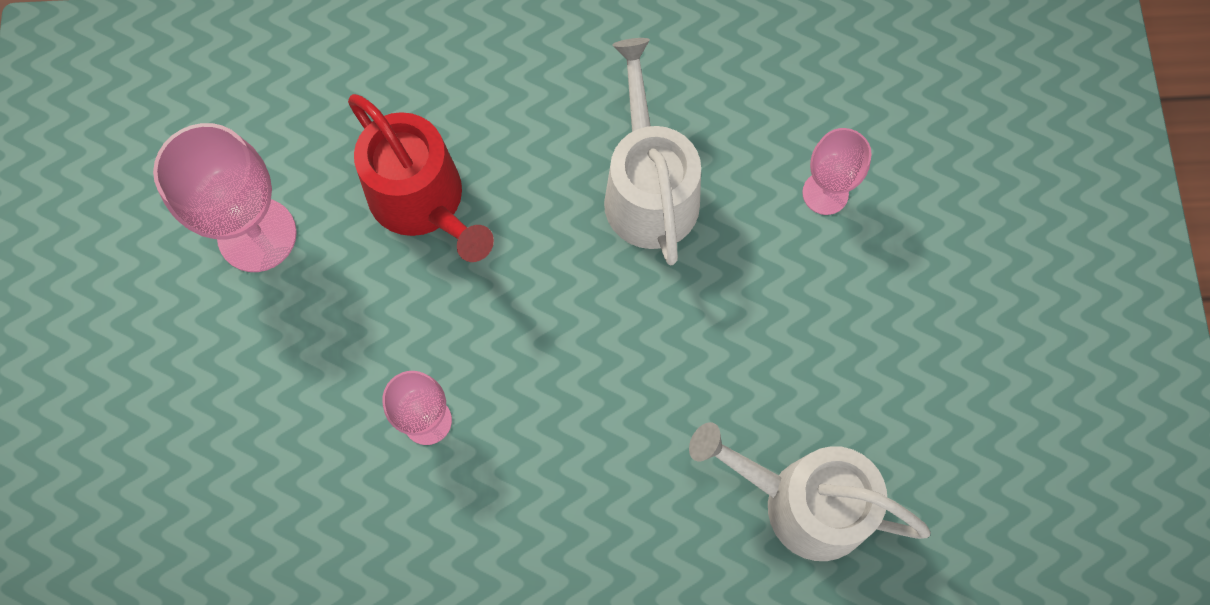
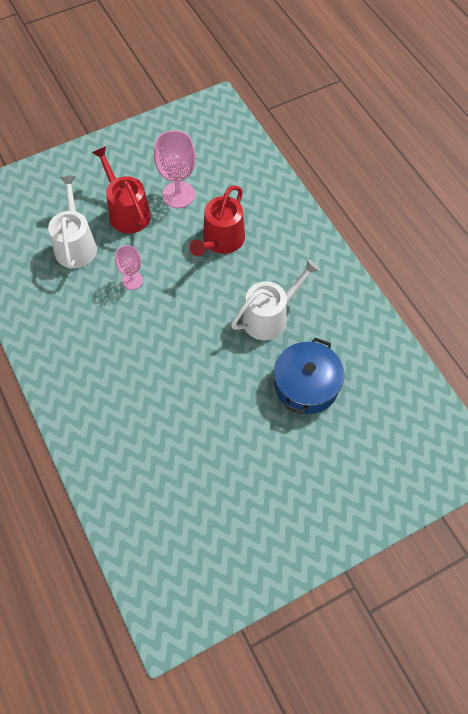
camera: 65 degrees right, 10 degrees down
white watering can [689,422,931,561] -> white watering can moved to [48,176,97,269]
pink goblet [802,128,872,215] -> blue pot [274,337,344,414]
none -> red watering can [92,146,151,234]

